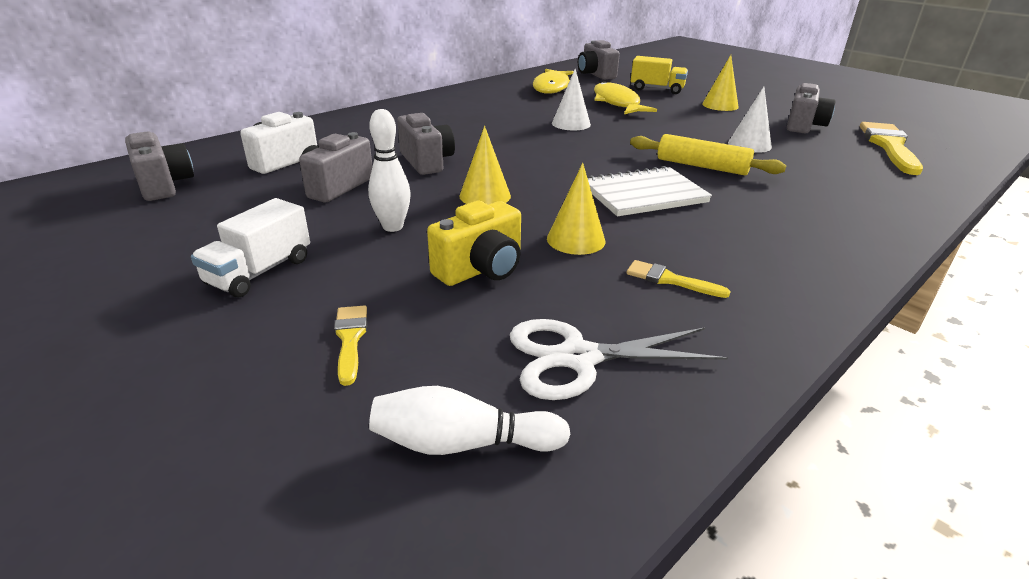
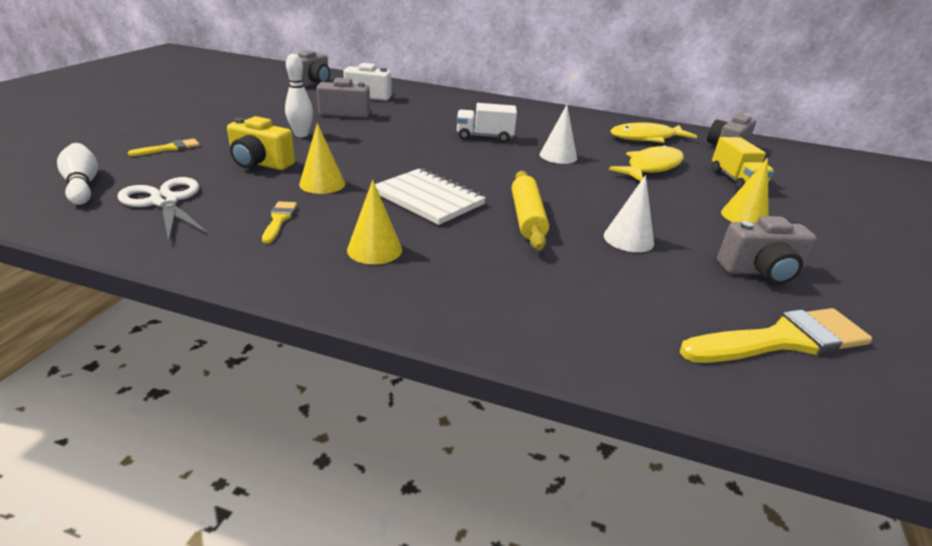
camera: 60 degrees right, 0 degrees up
white truck [191,198,310,297] -> white truck moved to [457,103,517,143]
grey camera [397,113,455,175] -> none
yellow cone [459,126,511,205] -> yellow cone moved to [347,180,402,264]

